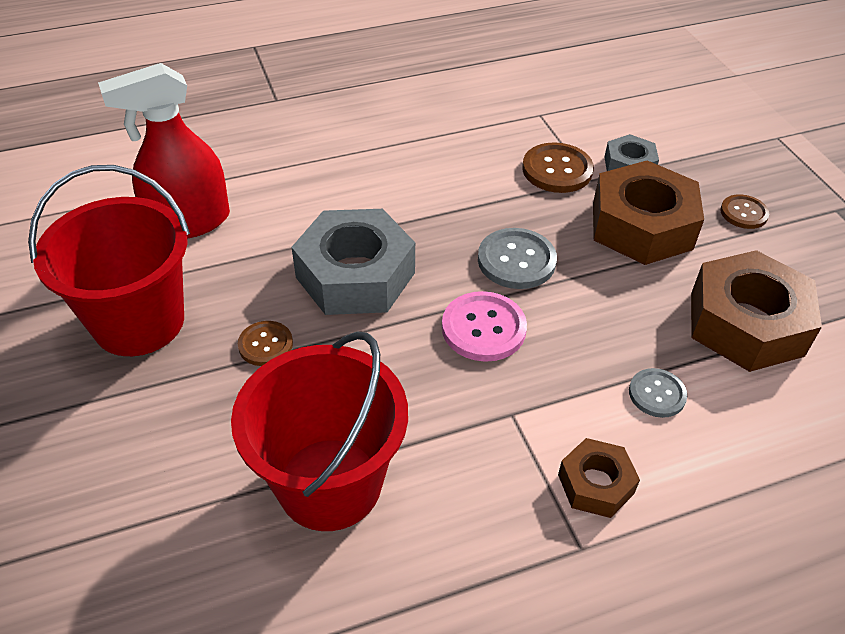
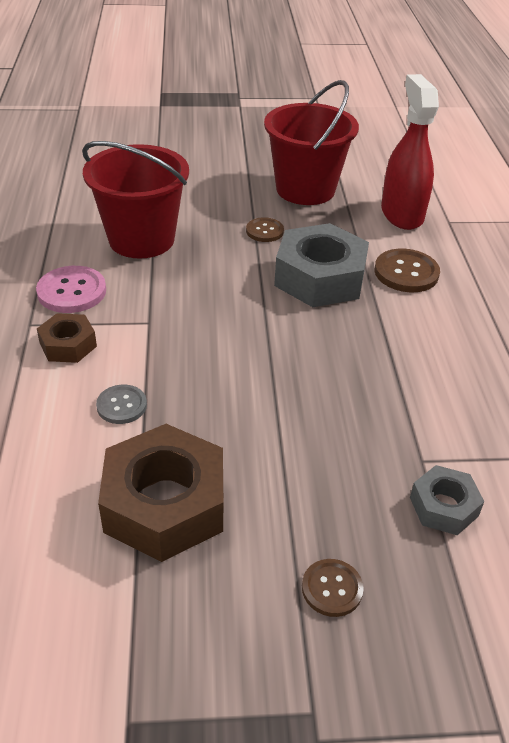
camera: 105 degrees right, 5 degrees down
pink button [442,291,527,362] -> pink button moved to [36,266,106,313]
grey button [478,228,557,289] -> none
brown button [522,142,594,193] -> brown button moved to [374,249,440,292]
brown nut [593,160,704,265] -> none

